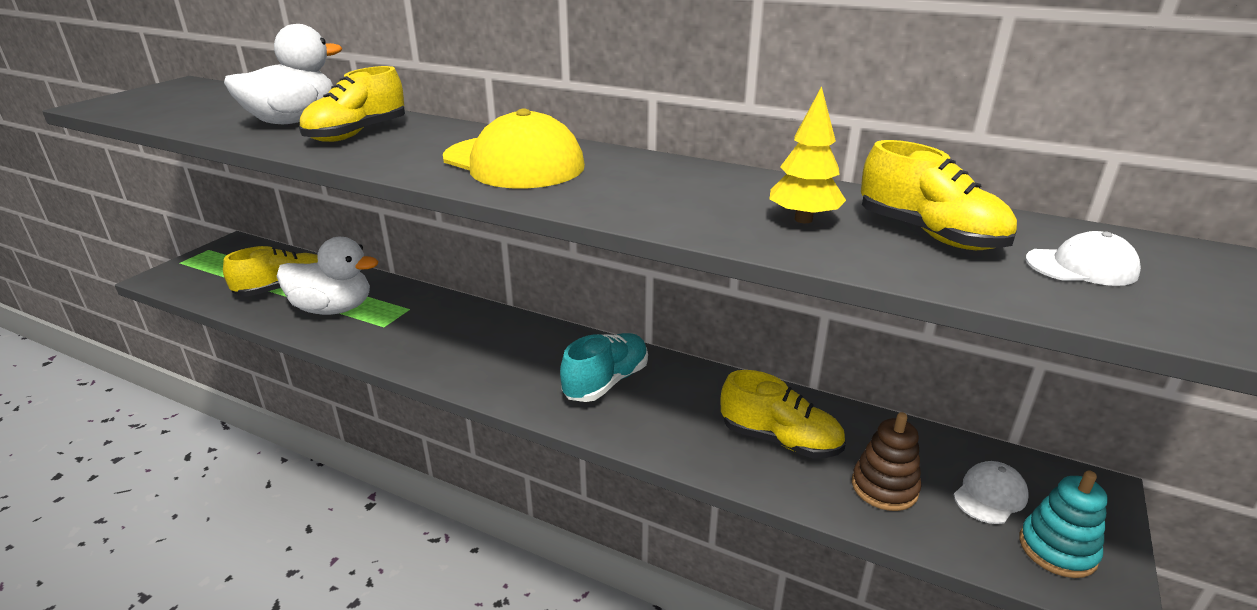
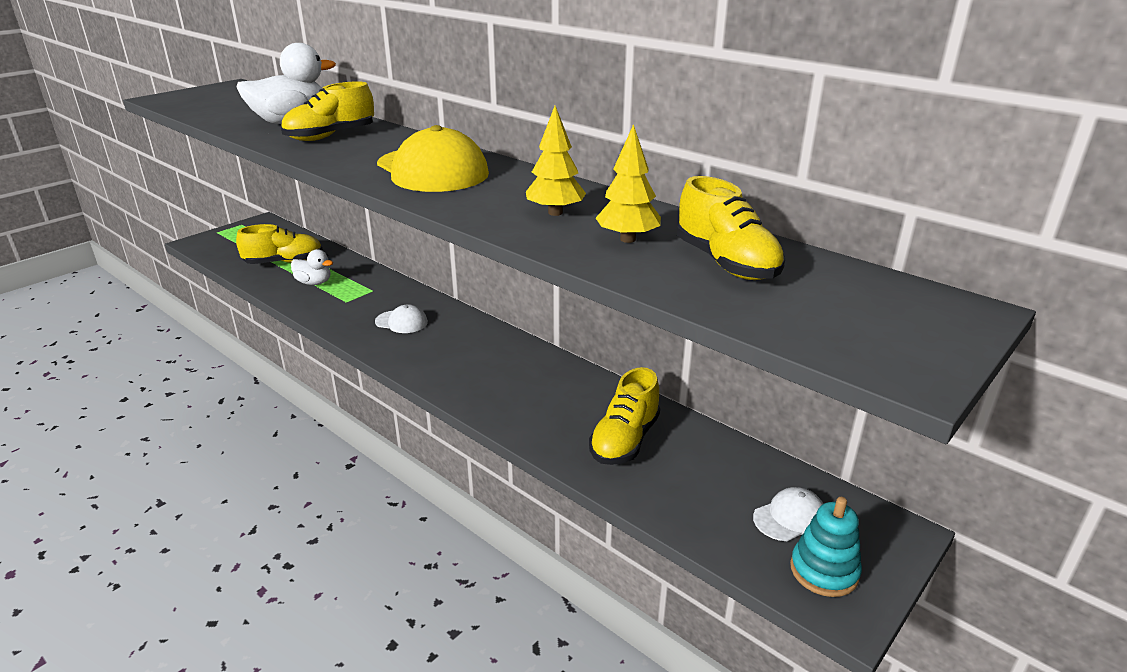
camera: 15 degrees right, 0 degrees up
white duck [277,237,378,315] -> white duck [291,249,333,285], size x0.56
turquoise shoe [560,333,648,402] -> none
yellow shoe [721,370,846,458] -> yellow shoe turned 75 degrees clockwise [589,367,660,465]
brown stacking toy [852,412,921,511] -> none
white cap [1026,231,1141,286] -> white cap moved to [375,304,428,333]
none -> yellow tree [526,106,586,216]

